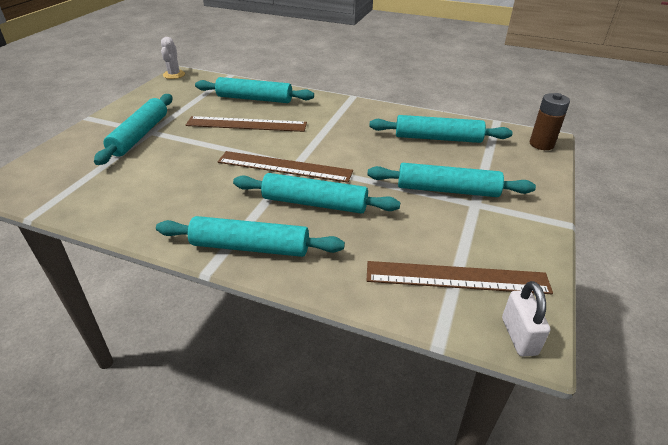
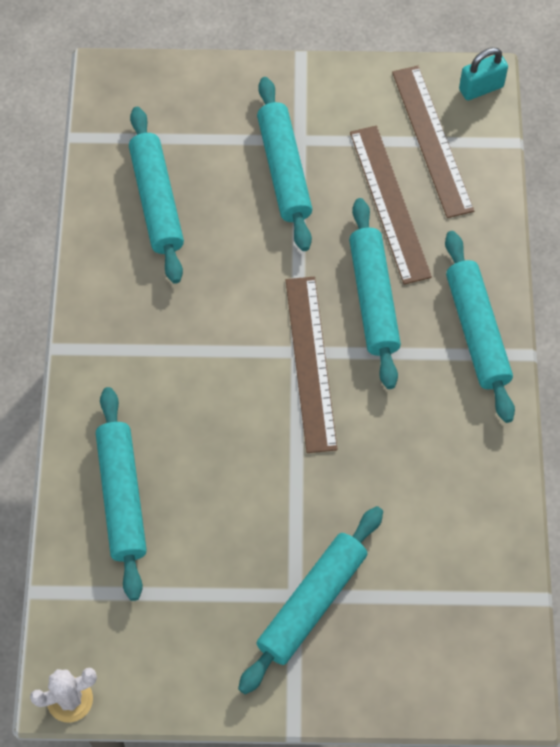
camera: 110 degrees left, 25 degrees up
turquoise rolling pin [94,94,172,165] -> turquoise rolling pin turned 45 degrees counterclockwise [238,506,383,694]
brown ruler [186,116,307,132] -> brown ruler moved to [350,126,432,285]
white padlock [502,281,550,356] -> turquoise padlock [459,47,508,100]
brown battery [529,93,570,150] -> none

